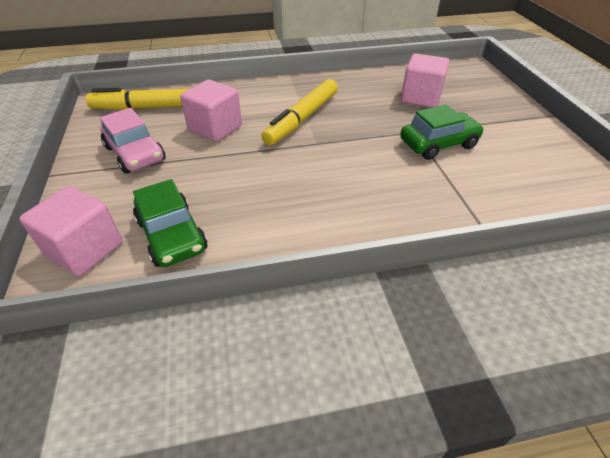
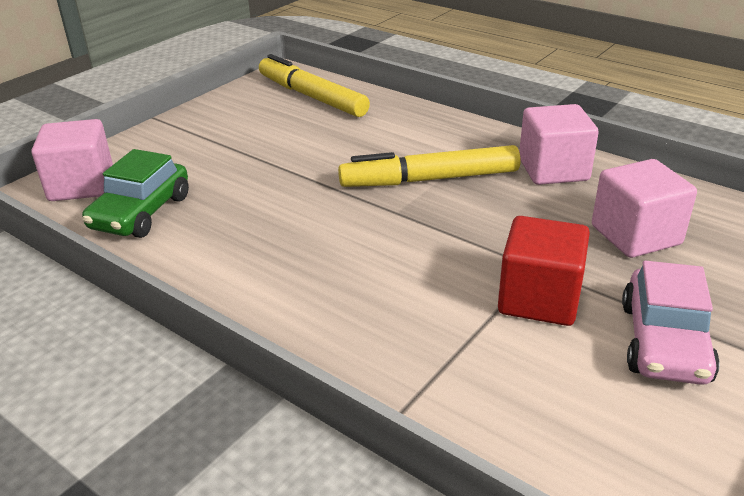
camera: 50 degrees right, 10 degrees down
pink car [100,108,165,173] -> pink car moved to [622,261,720,385]
pink cube [180,80,242,142] -> pink cube moved to [519,104,599,185]
green car [400,105,484,160] -> red cube [498,216,590,326]

